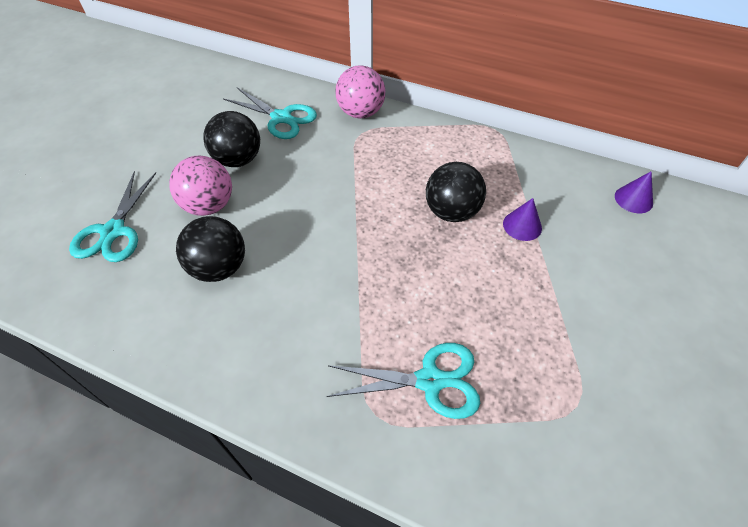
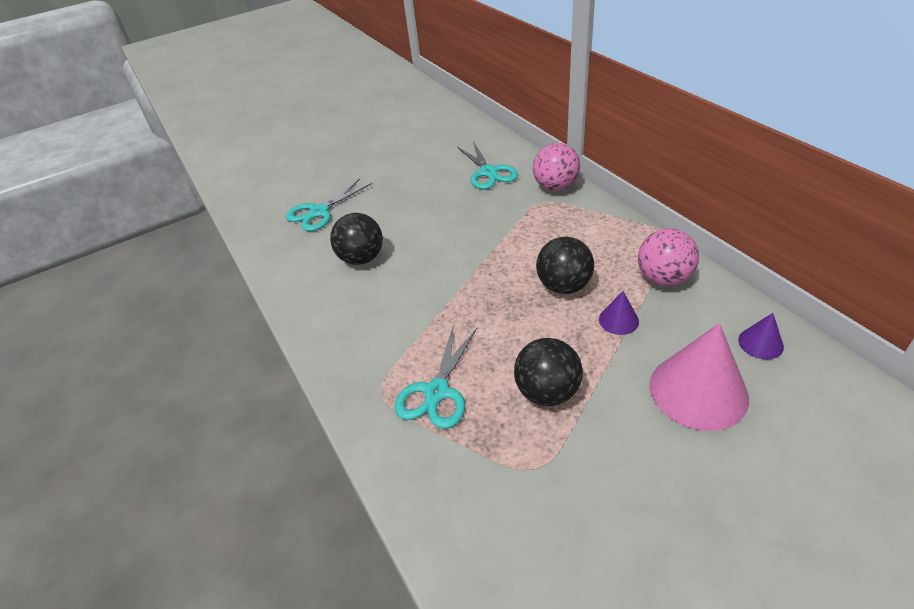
camera: 40 degrees right, 10 degrees down
pink ball [169,156,232,216] -> pink ball moved to [638,228,699,286]
black ball [203,111,260,167] -> black ball moved to [514,338,583,406]
turquoise scissors [327,343,480,419] -> turquoise scissors turned 75 degrees clockwise [394,324,477,429]
none -> pink cone [649,323,749,431]

